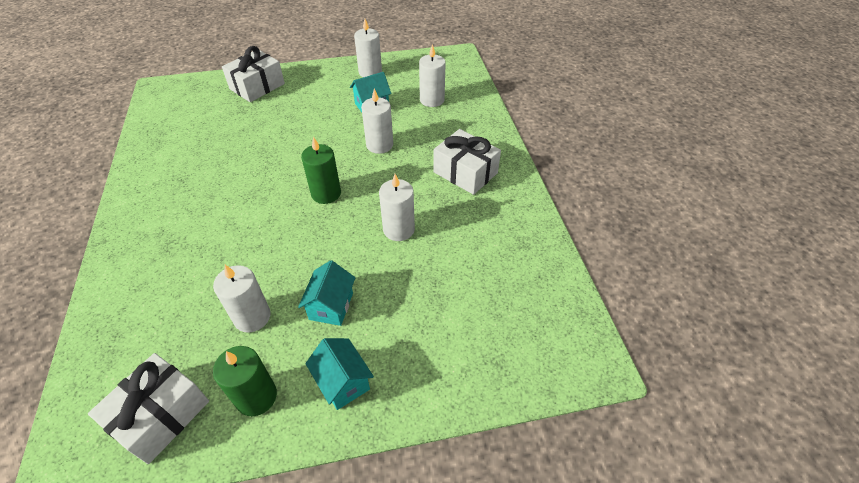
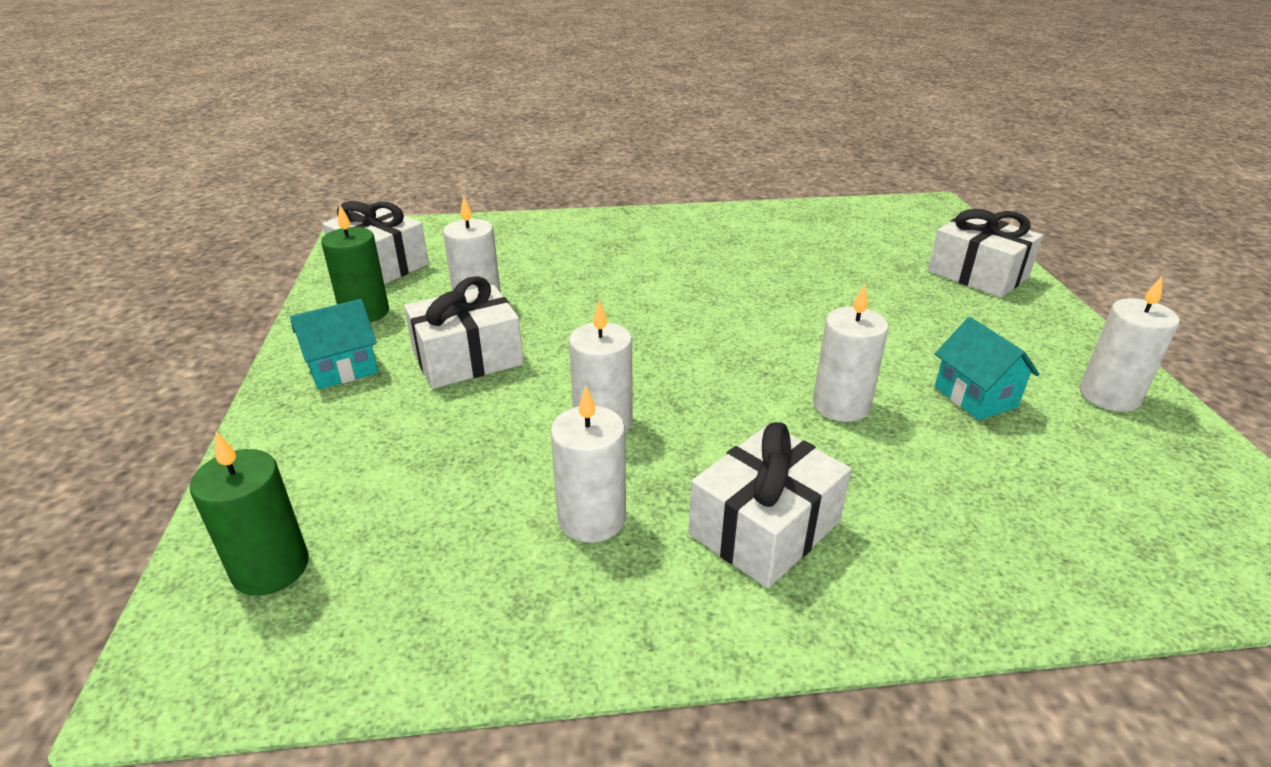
camera: 95 degrees right, 15 degrees down
turquoise house [298,260,355,326] -> white gift [404,276,524,389]
green candle [301,137,341,204] -> green candle moved to [190,432,309,596]
white candle [419,44,446,107] -> white candle moved to [551,386,626,543]

